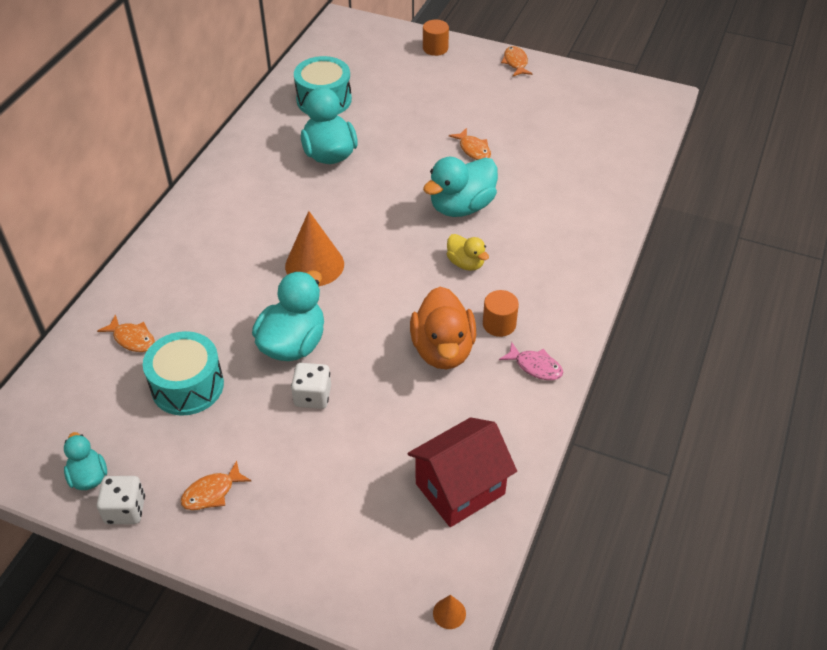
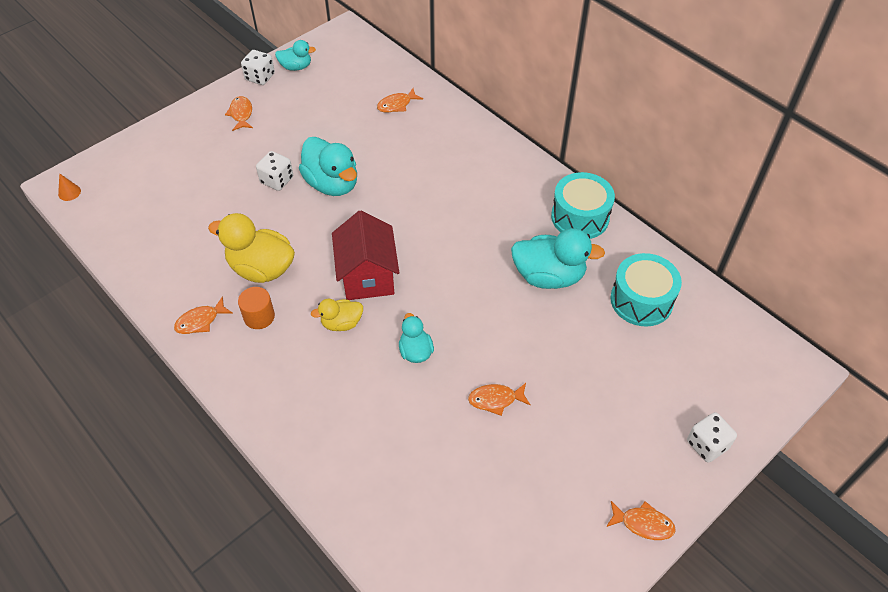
camera: 115 degrees right, 5 degrees up
turquoise drum [143,331,224,416] -> turquoise drum moved to [551,172,615,239]
orange cone [285,211,344,286] -> none
red house [407,417,517,527] -> red house moved to [332,211,399,300]
orange duck [410,287,476,369] -> yellow duck [208,213,295,283]
orange cylinder [423,20,449,56] -> white dice [687,412,737,463]
turquoise duck [423,157,498,217] -> turquoise duck [399,313,434,363], size x0.56
pink fish [499,342,563,380] -> orange fish [174,297,232,334]

